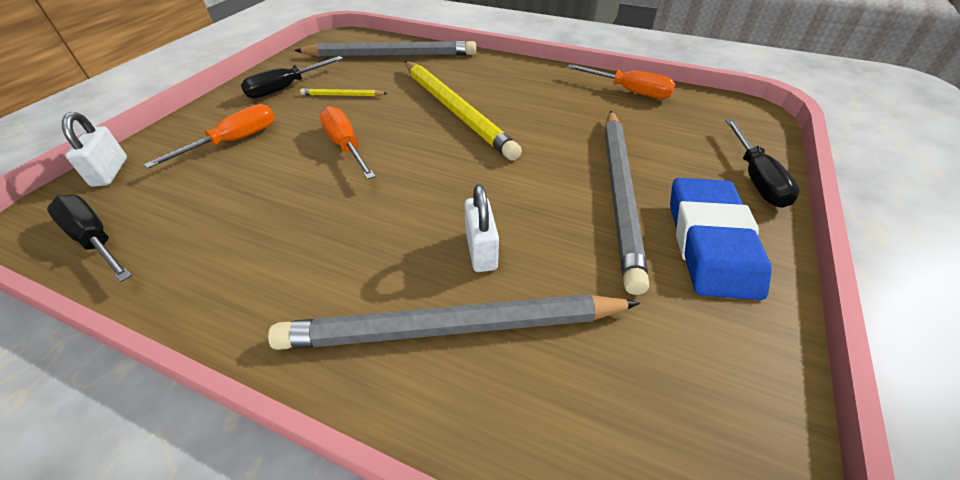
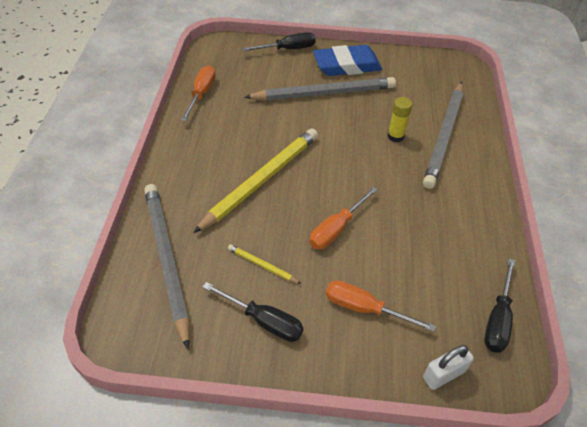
camera: 110 degrees left, 5 degrees up
grey pencil [268,294,640,350] -> grey pencil turned 45 degrees clockwise [423,82,463,189]
yellow pencil [300,88,388,96] -> yellow pencil turned 135 degrees clockwise [228,244,302,284]
white padlock [464,185,499,272] -> yellow glue stick [388,97,412,142]

